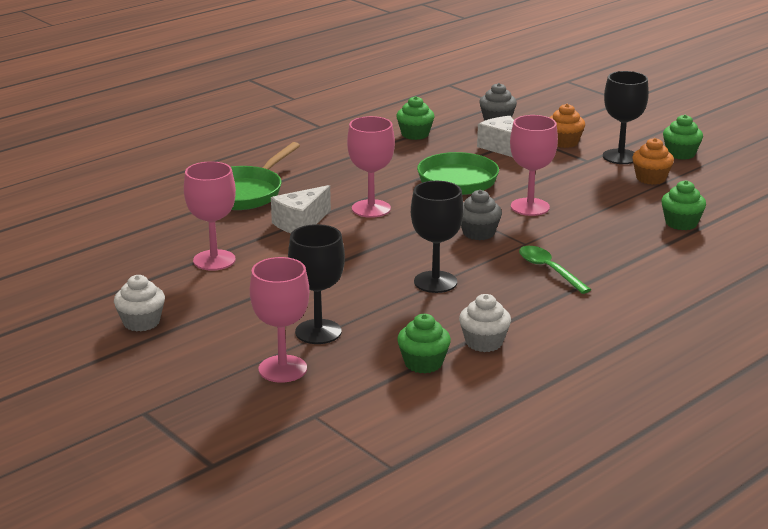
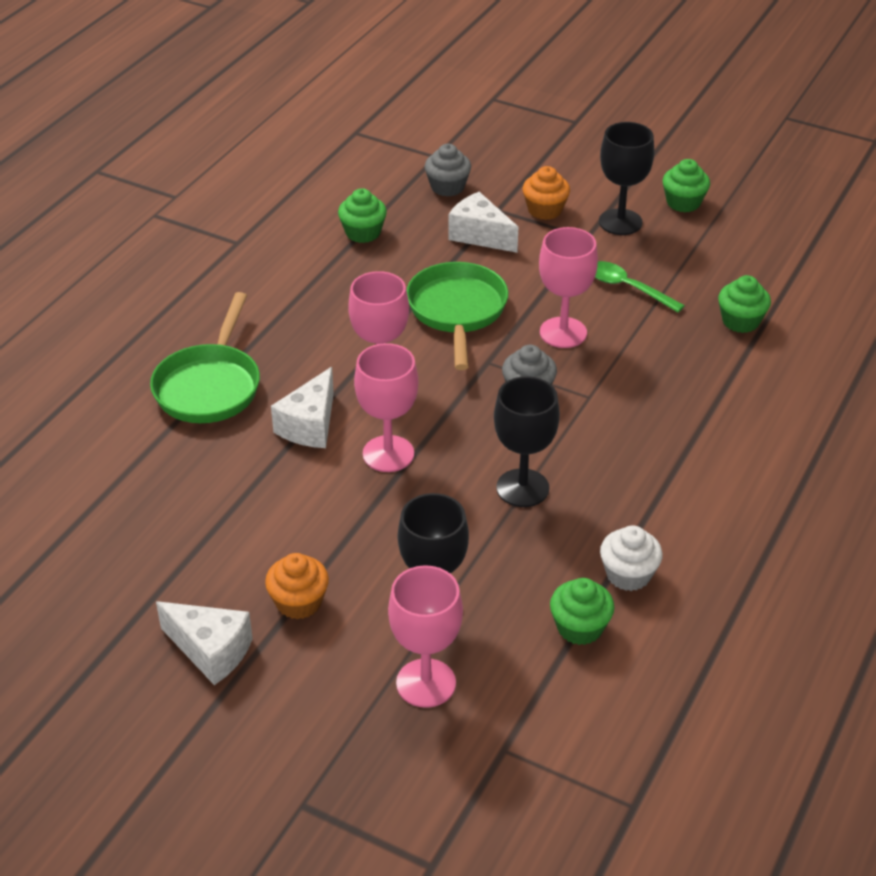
camera: 20 degrees left, 15 degrees up
white cupcake [114,275,165,332] -> white cheese [156,601,253,685]
pink goblet [184,161,236,271] -> pink goblet moved to [354,343,418,472]
green spoon [519,246,591,294] -> green spoon moved to [595,261,685,313]
orange cupcake [632,138,674,185] -> orange cupcake moved to [265,553,329,620]

